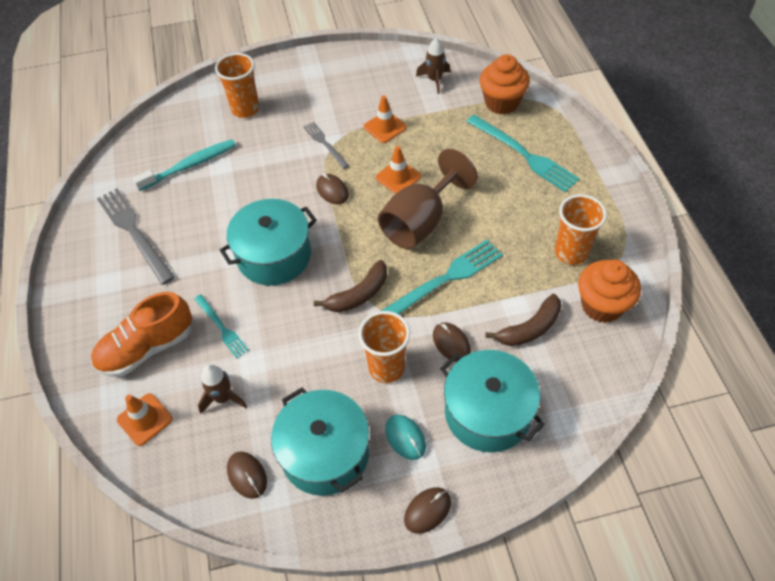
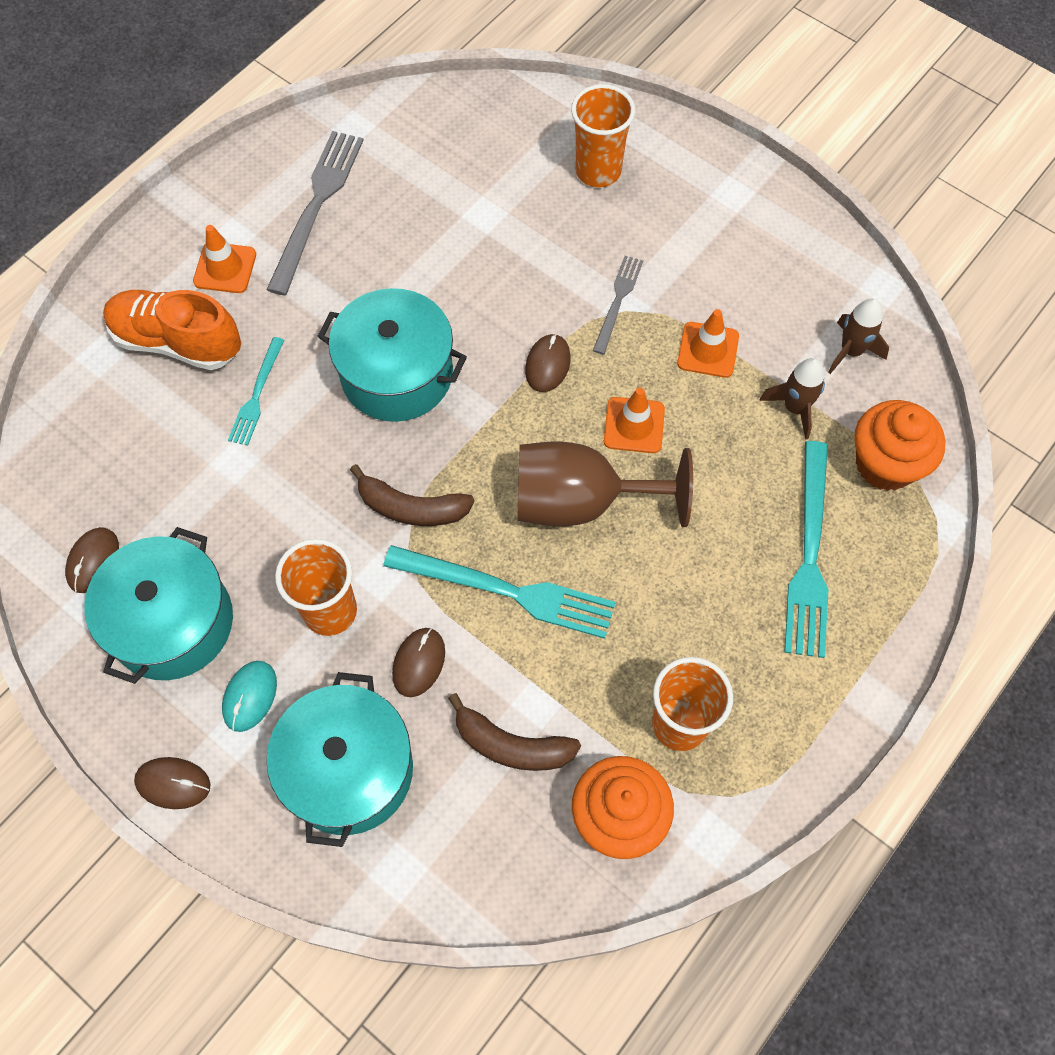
camera: 50 degrees right, 10 degrees up
orange traffic cone [117,393,173,446] -> orange traffic cone moved to [193,225,256,293]
turquoise toothbrush [132,139,236,191] -> none
brown rocket [198,364,247,414] -> brown rocket moved to [759,358,825,440]

